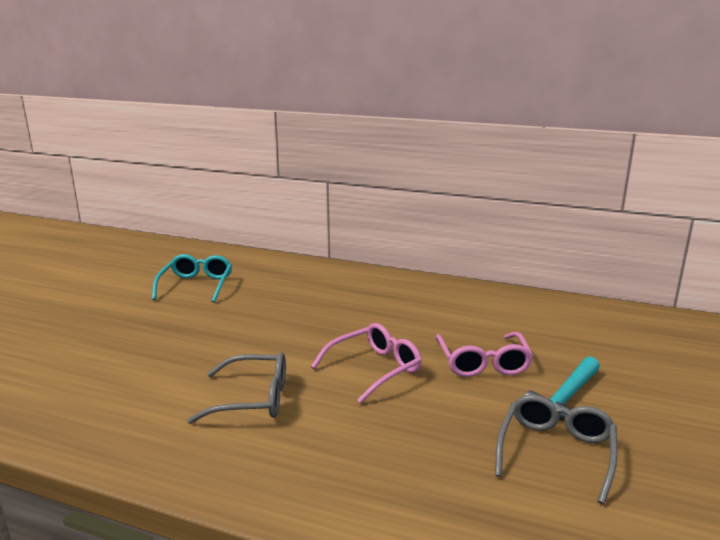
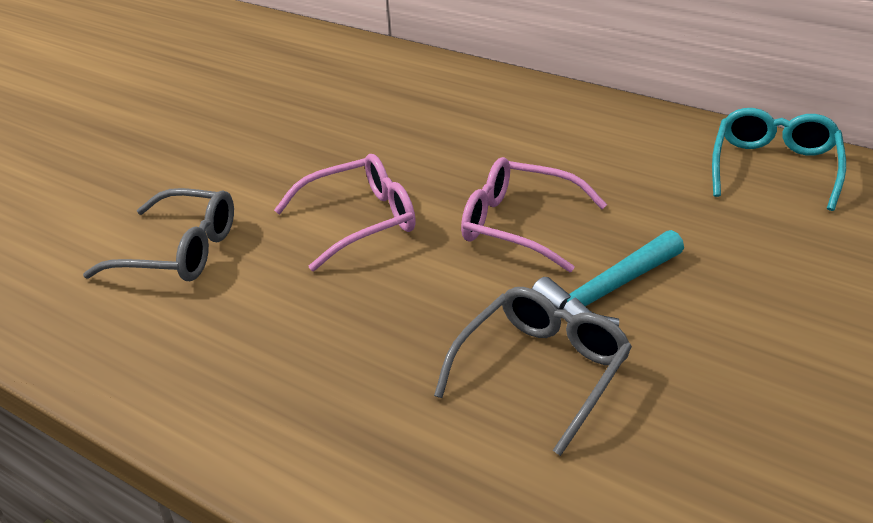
camera: 15 degrees right, 15 degrees up
turquoise glasses [152,254,232,303] -> turquoise glasses moved to [712,108,846,211]
pink glasses [436,332,533,377] -> pink glasses turned 105 degrees clockwise [461,157,607,272]

